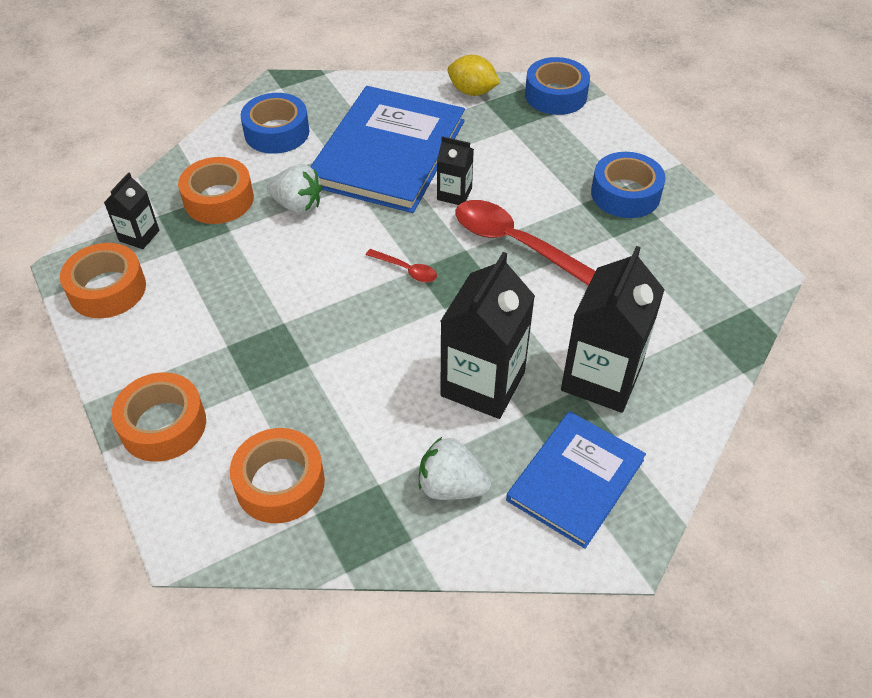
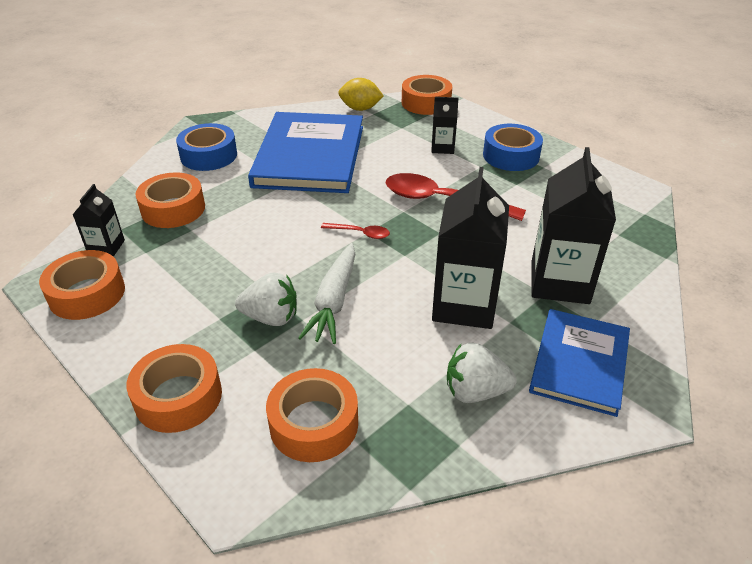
camera: 15 degrees left, 10 degrees down
white strawberry [267,164,323,214] -> white strawberry moved to [235,272,297,326]
black carton [437,136,474,205] -> black carton moved to [432,97,458,154]
blue tape [525,57,590,115] -> orange tape [402,75,452,115]
none -> white carrot [298,243,355,344]

